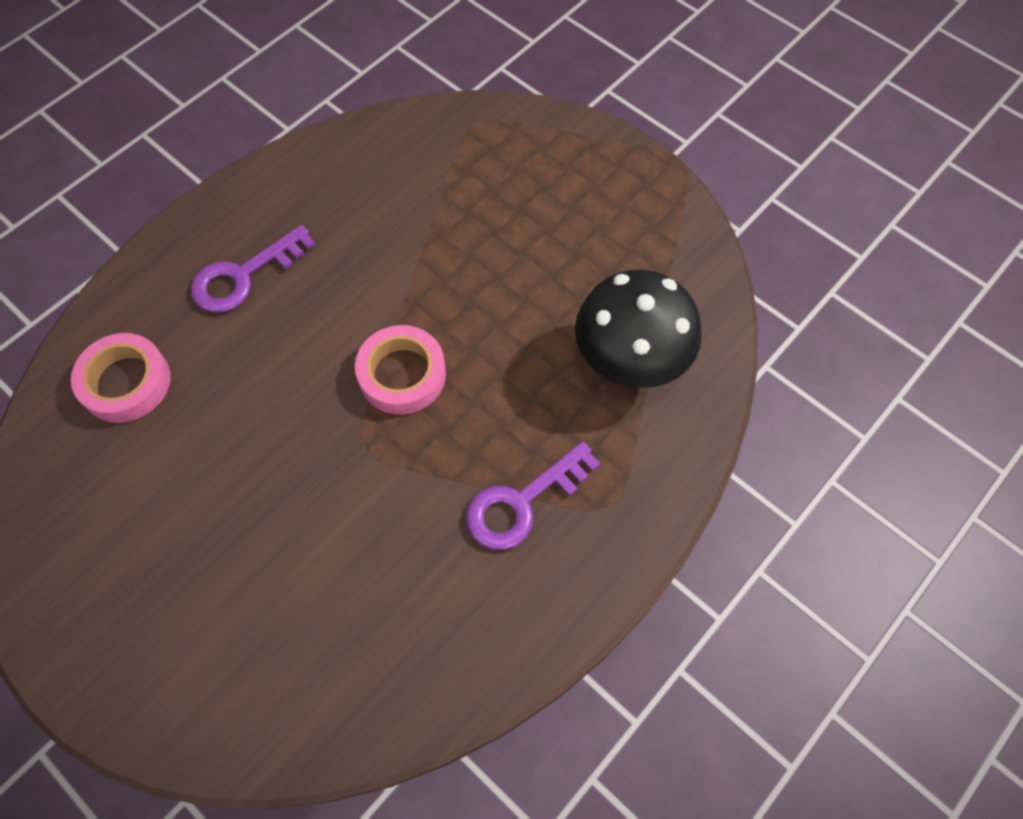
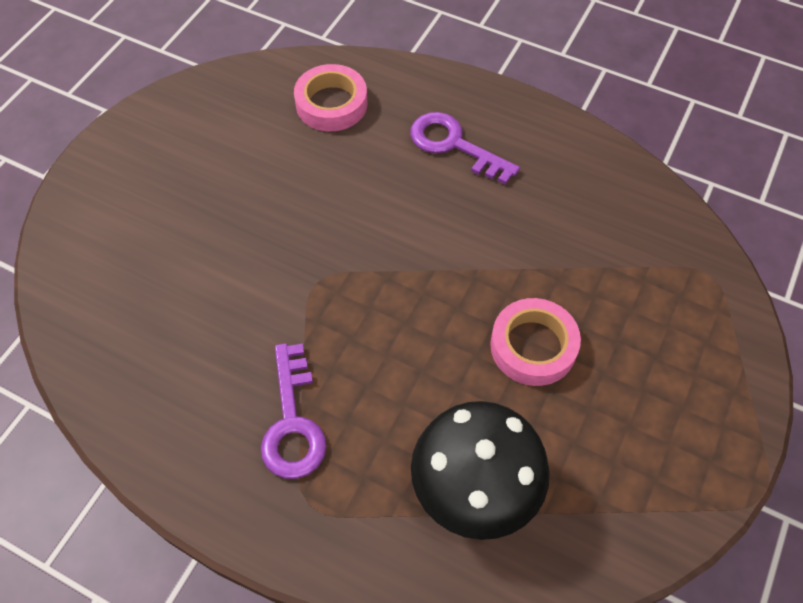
camera: 75 degrees right, 5 degrees down
pink tape [355,325,446,414] -> pink tape moved to [490,298,581,386]
purple key [466,441,600,550] -> purple key turned 135 degrees counterclockwise [261,343,327,479]

